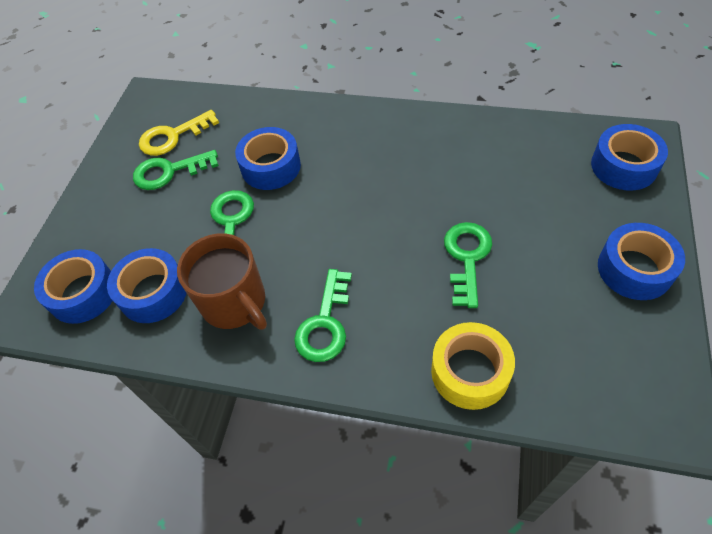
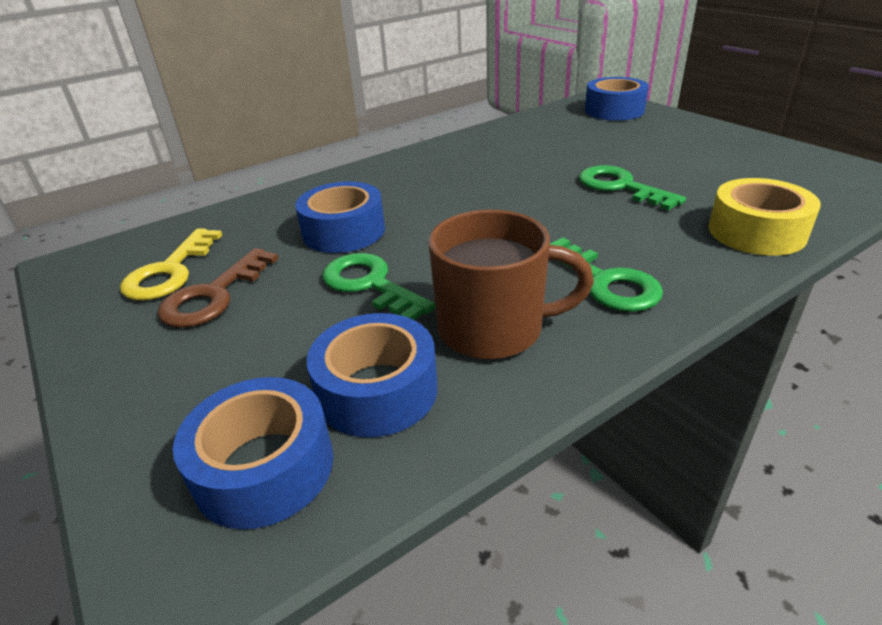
camera: 50 degrees left, 20 degrees down
green key [133,150,219,190] -> brown key [158,248,279,328]
blue tape [598,223,685,300] -> none

